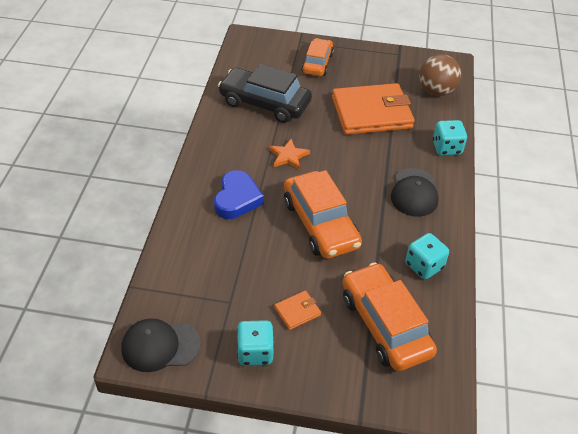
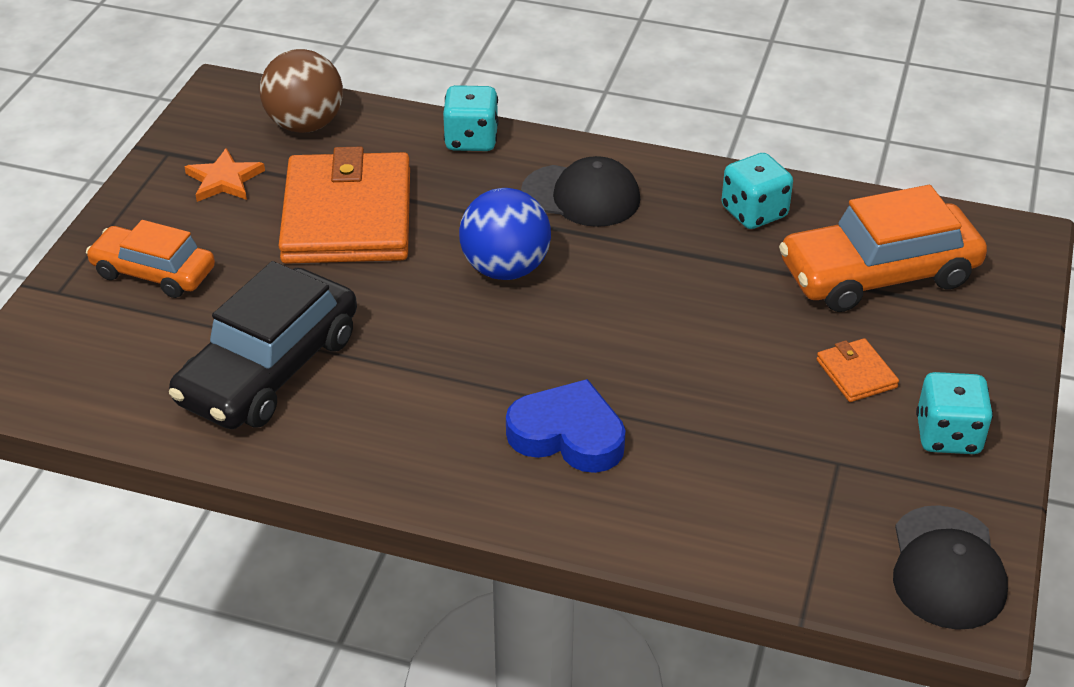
camera: 80 degrees left, 5 degrees down
orange star [269,139,310,170] -> orange star moved to [185,148,265,202]
orange car [284,170,362,259] -> none
none -> blue ball [459,188,551,280]

